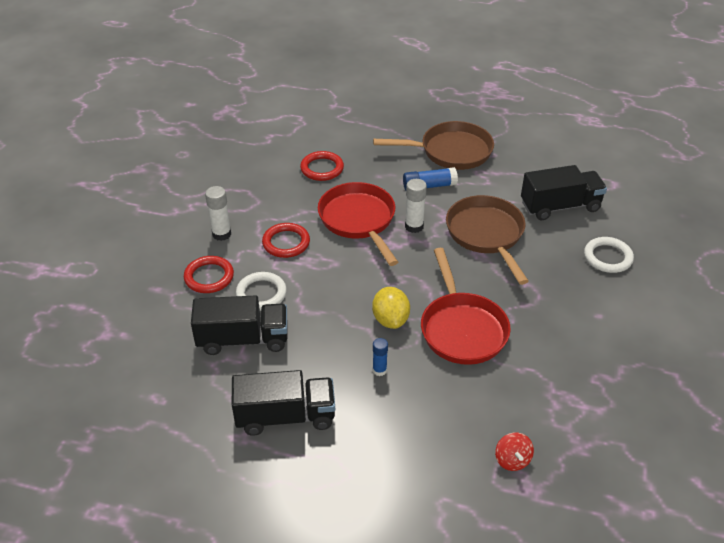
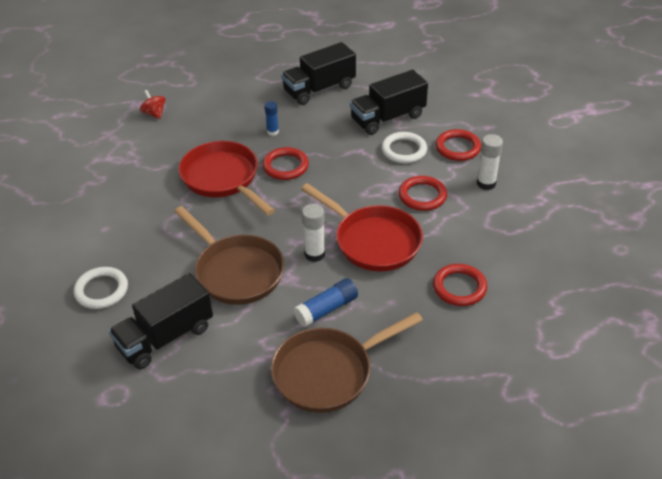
camera: 155 degrees right, 0 degrees up
yellow lemon [372,287,410,329] -> red ring [262,147,309,180]

